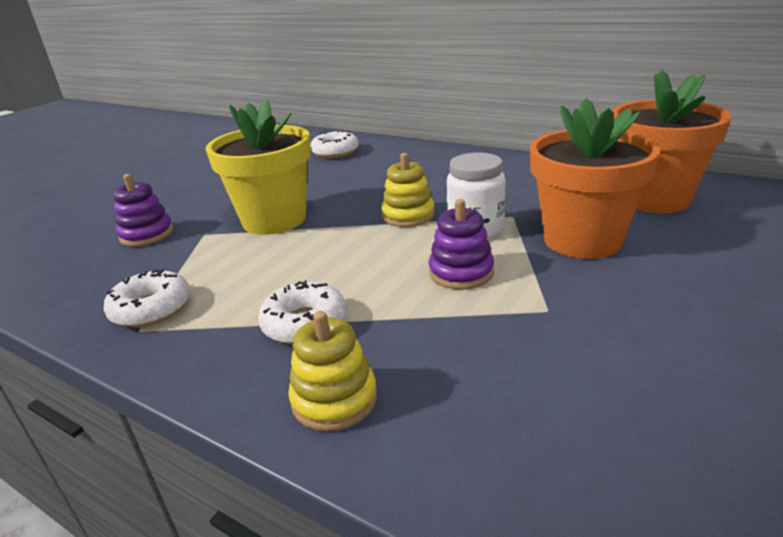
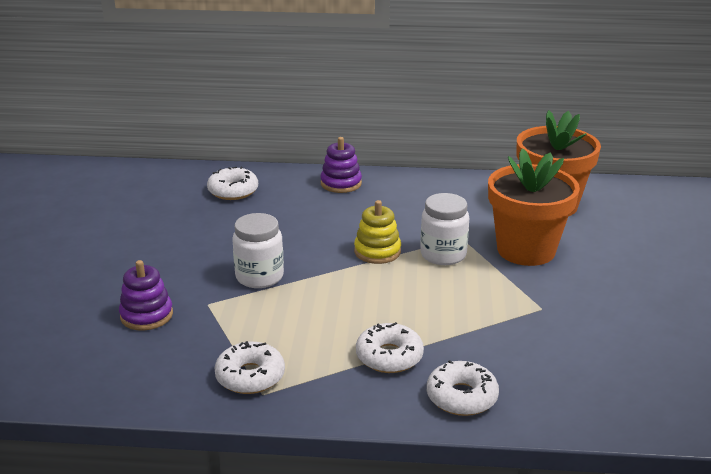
camera: 30 degrees left, 0 degrees up
yellow flower pot [205,99,311,235] -> white jar [232,213,284,288]
yellow stacking toy [288,311,377,432] -> white donut [427,360,499,416]
purple stacking toy [428,199,494,290] -> purple stacking toy moved to [320,137,362,193]

